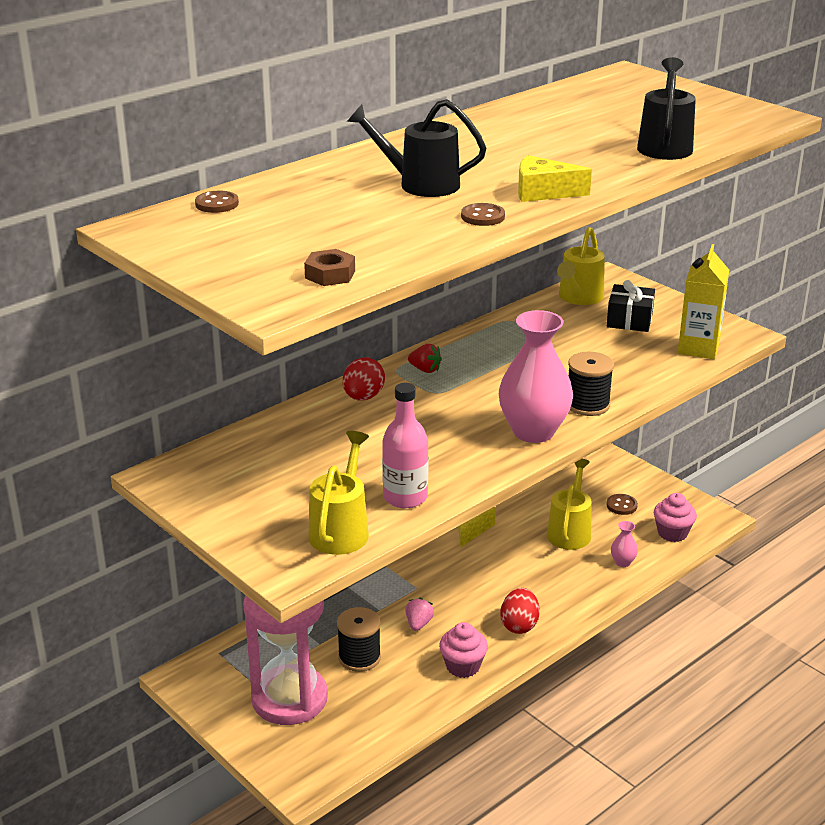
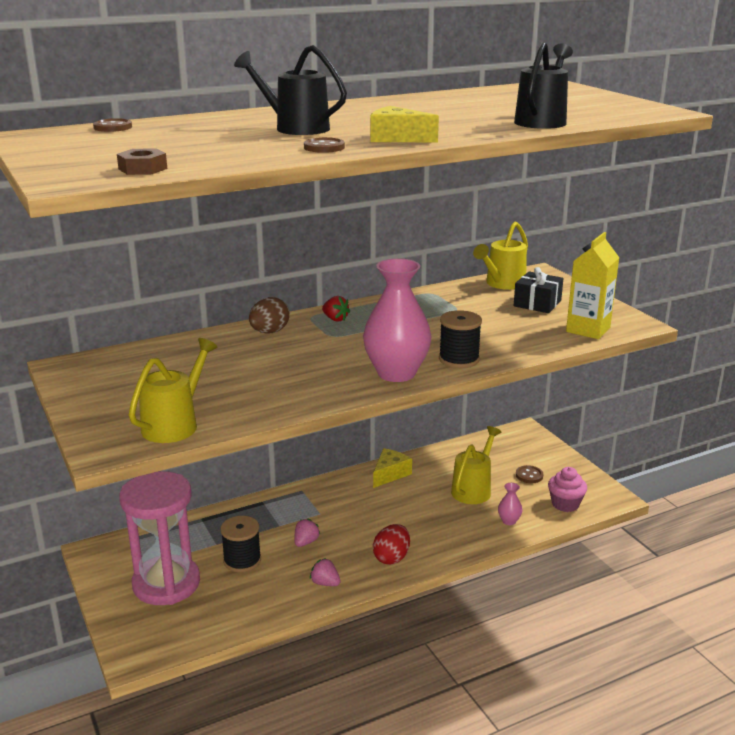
camera: 15 degrees right, 5 degrees down
red egg [343,357,385,401] -> brown egg [249,297,290,334]
pink bottle [382,383,428,508] -> none
pink cupcake [439,622,488,678] -> pink strawberry [310,558,341,586]

